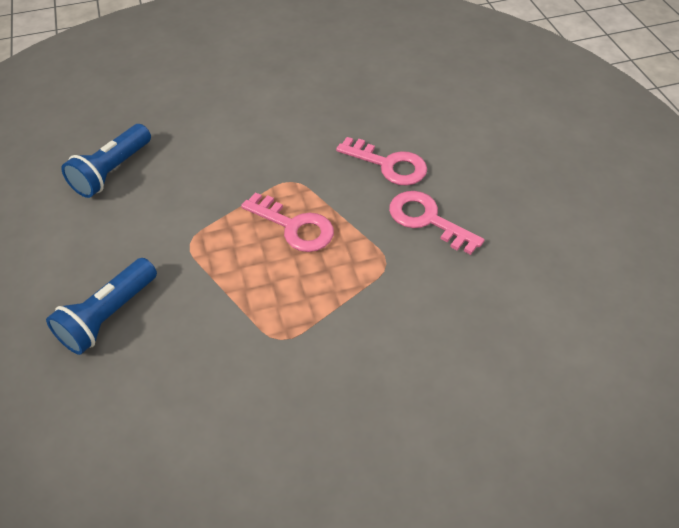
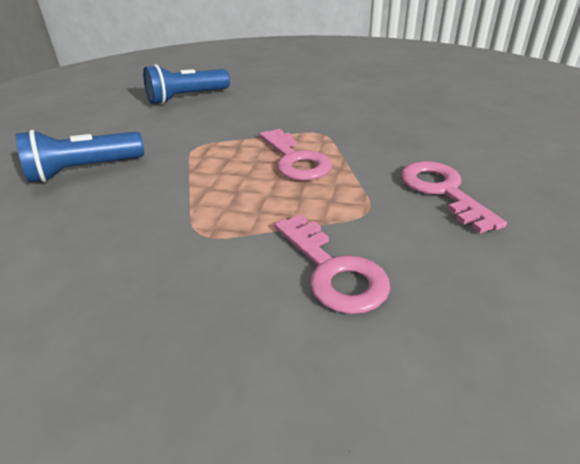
camera: 30 degrees right, 15 degrees down
pink key [336,137,427,186] -> pink key moved to [275,214,390,314]

